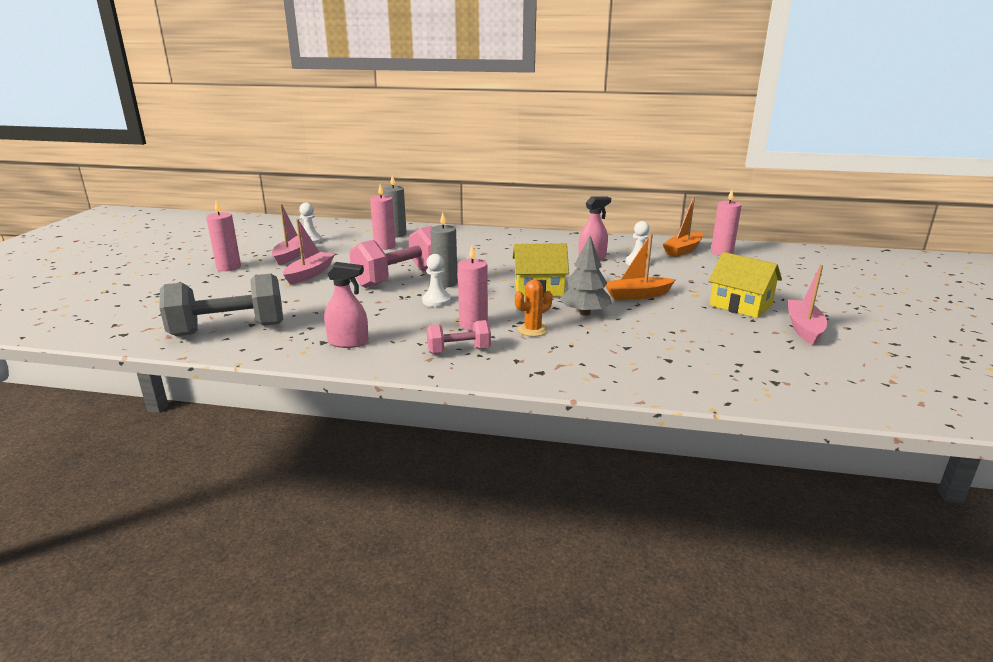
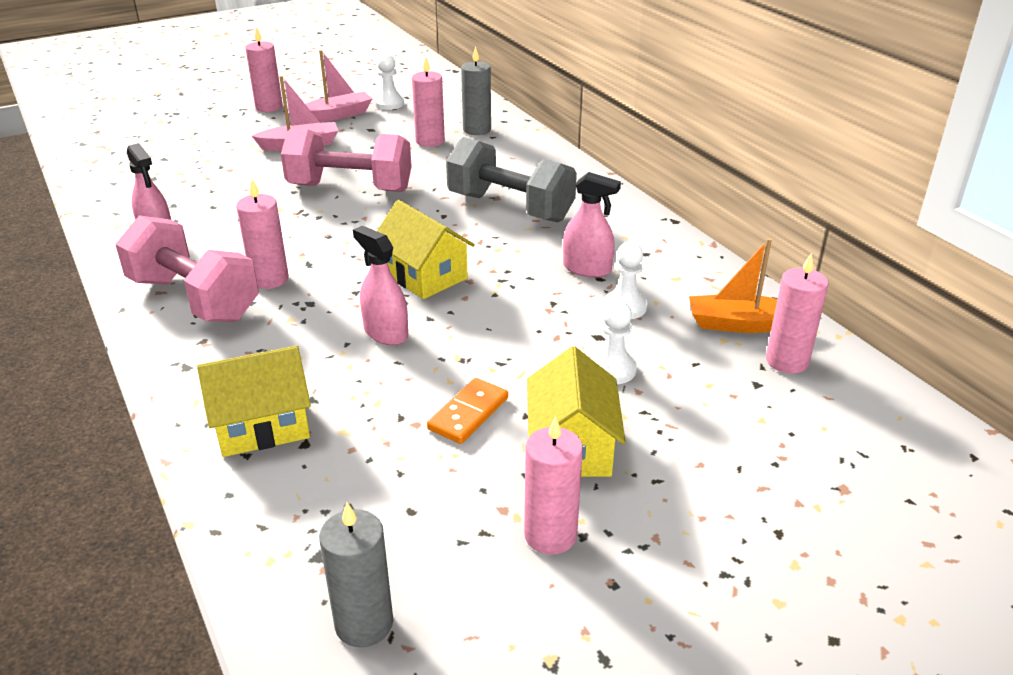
camera: 50 degrees right, 10 degrees up
grey dumbbell [160,274,283,336] -> grey dumbbell moved to [446,137,577,222]
white pawn [422,254,451,307] -> white pawn moved to [591,300,637,384]
pink dumbbell [427,320,491,354] -> pink dumbbell [115,215,259,322], size x1.86
grey candle [430,212,458,288] -> grey candle moved to [319,502,393,647]
orange cactus [515,280,552,337] -> none
grey tree [560,236,612,316] -> pink spray bottle [353,226,408,345]
orange boat [606,234,676,300] -> none
pink boat [788,265,827,345] -> pink candle [524,416,583,555]
none -> yellow house [197,346,311,457]
none -> orange domino [427,378,508,444]

